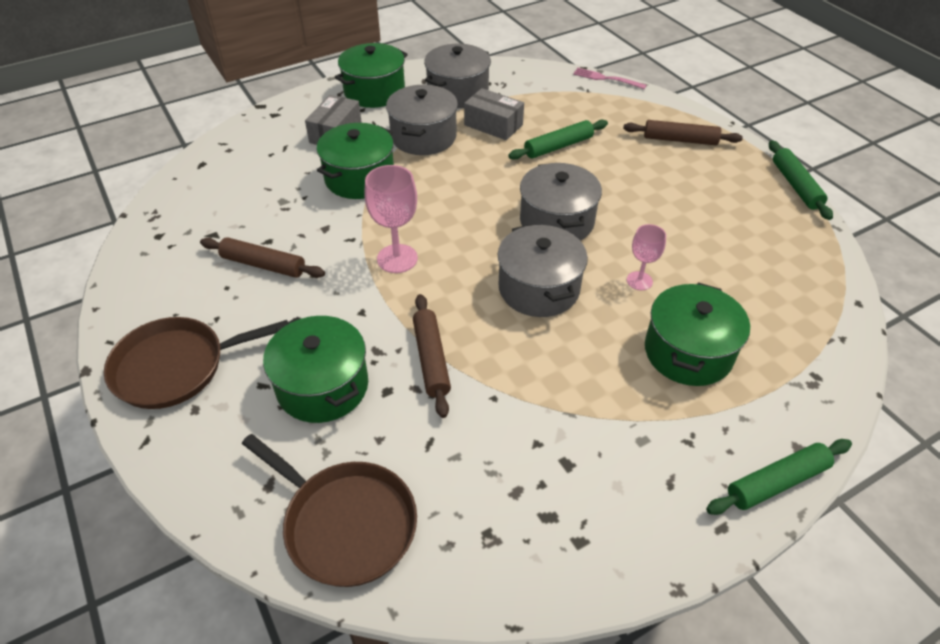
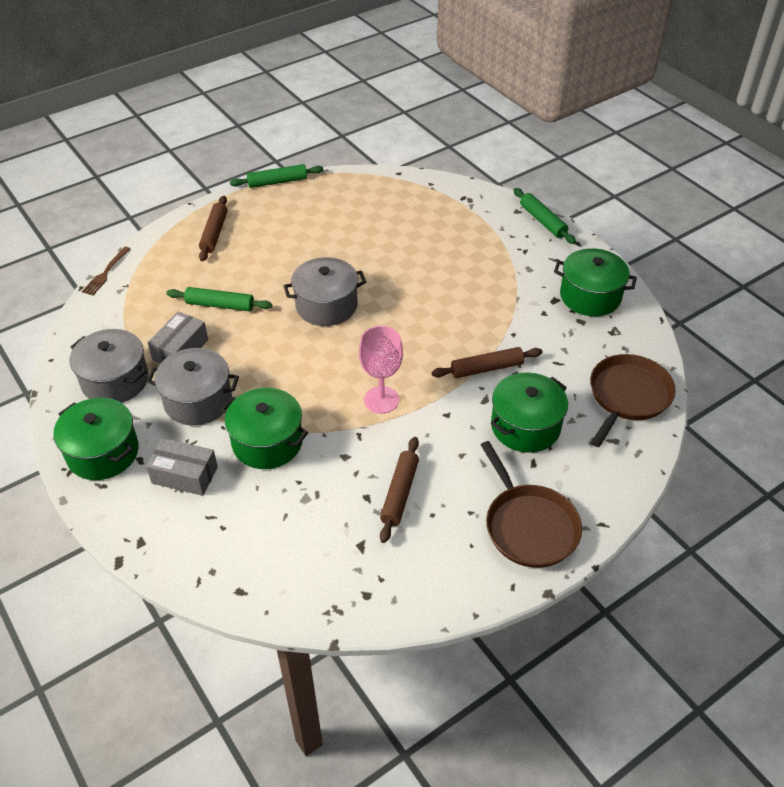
camera: 95 degrees left, 0 degrees up
grey pot [498,224,588,317] -> none
green rolling pin [508,120,608,160] -> green rolling pin turned 45 degrees counterclockwise [166,287,272,311]
pink fork [573,68,647,89] -> brown fork [82,247,131,295]
pink goblet [627,224,666,290] -> none
green pot [645,283,750,386] -> green pot moved to [554,248,637,316]

